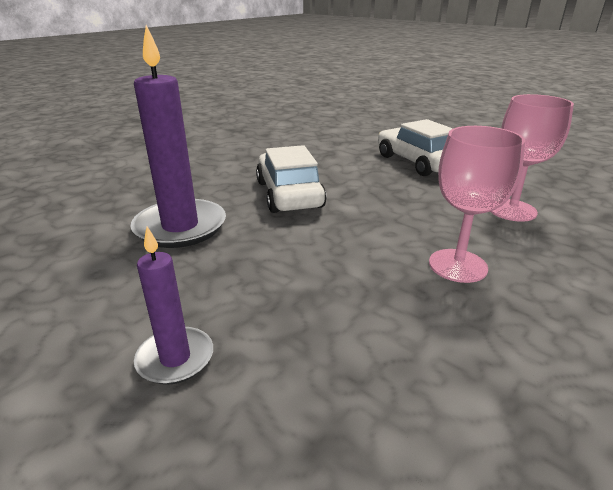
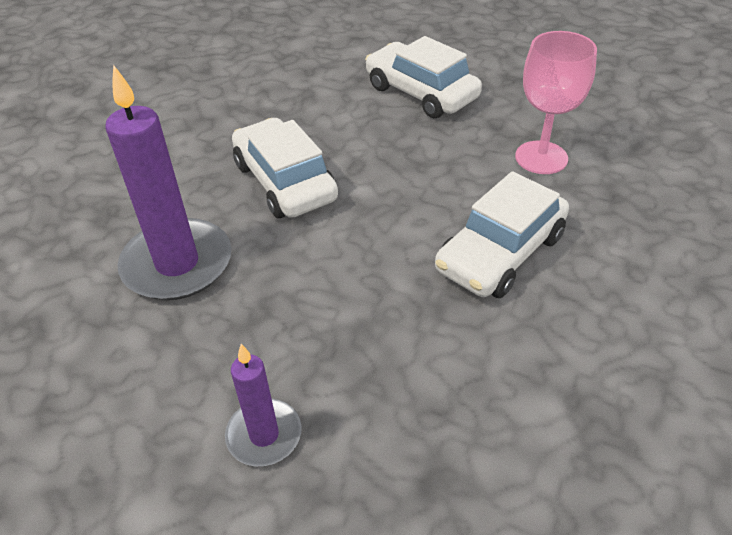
camera: 15 degrees left, 15 degrees up
pink goblet [429,126,525,283] -> white car [435,171,569,298]

